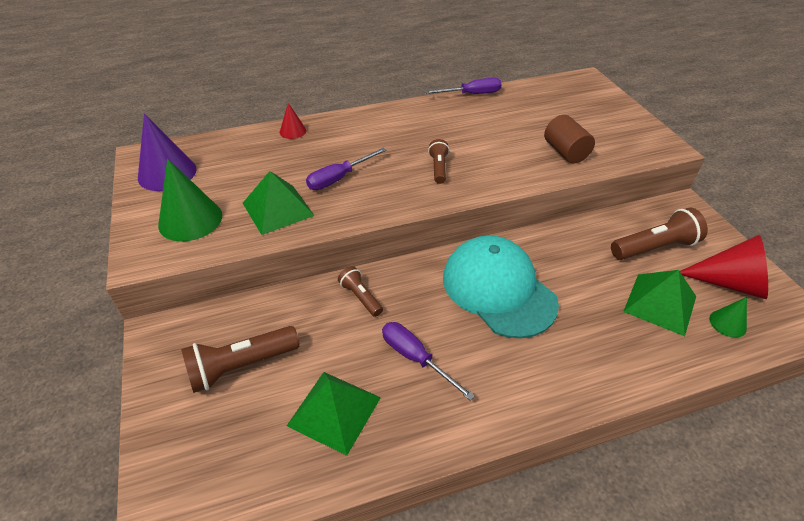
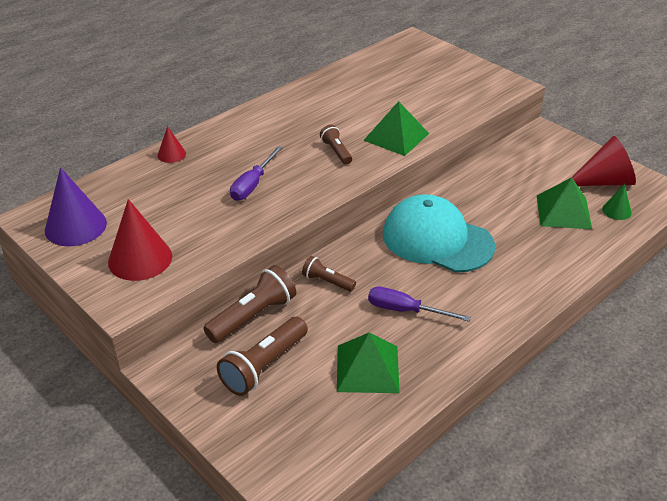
camera: 25 degrees left, 5 degrees down
green cone [158,159,222,242] -> red cone [108,199,172,281]
green pyramid [243,171,315,235] -> green pyramid moved to [363,101,429,156]
purple screwdriver [425,78,501,94] -> none
brown cylinder [544,115,595,163] -> none
brown flashlight [611,207,708,260] -> brown flashlight moved to [203,265,296,343]

